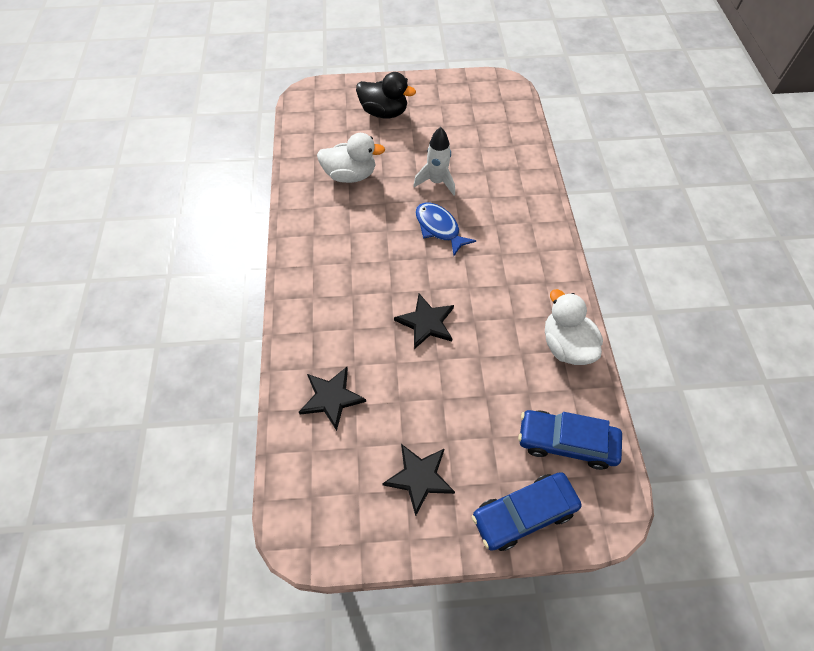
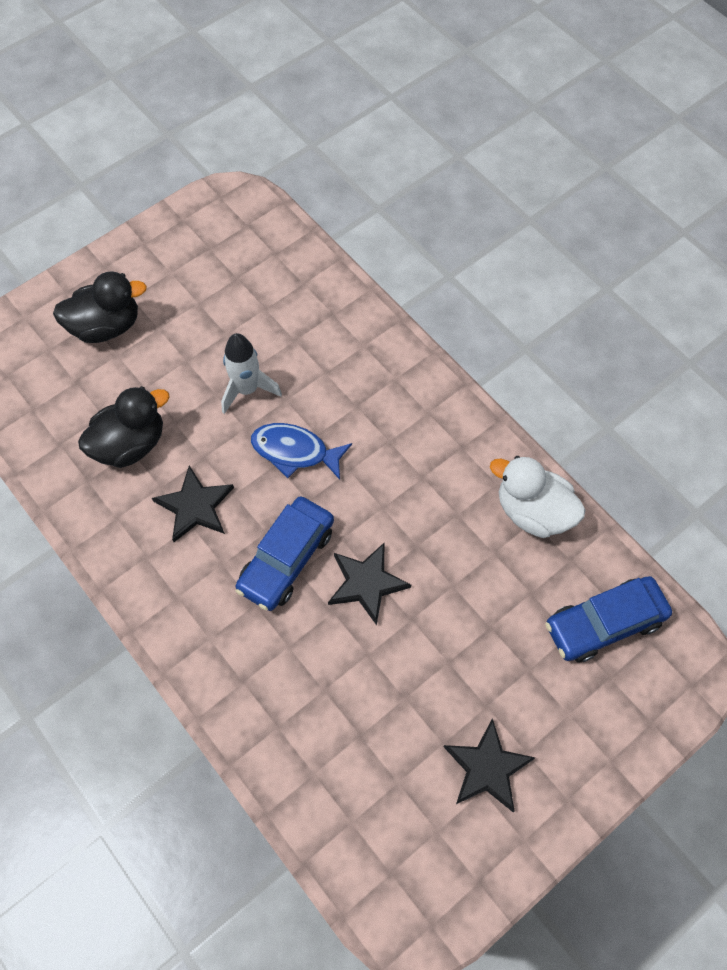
camera: 35 degrees left, 5 degrees up
black star [299,367,366,431] -> black star moved to [152,465,234,542]
white duck [317,133,385,183] -> black duck [78,386,170,468]
blue car [472,472,582,551] -> blue car moved to [235,496,334,611]

